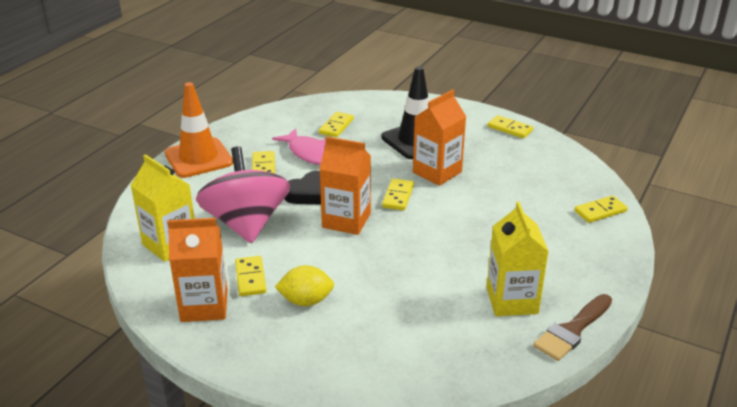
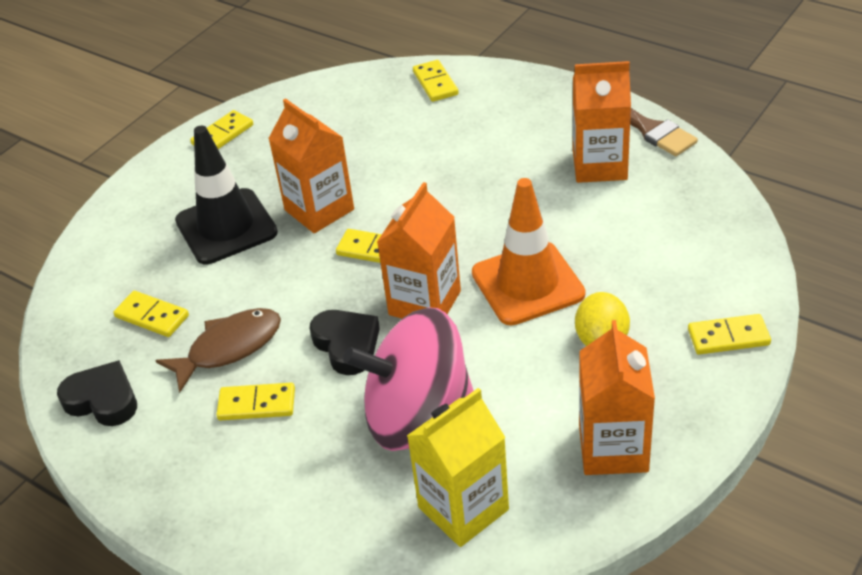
camera: 80 degrees left, 10 degrees up
orange traffic cone [165,82,233,178] -> orange traffic cone moved to [472,178,585,325]
yellow domino [235,256,266,296] -> yellow domino moved to [688,314,771,355]
pink fish [272,128,326,165] -> brown fish [155,308,281,393]
yellow carton [487,201,549,316] -> orange carton [573,61,631,183]
none -> black heart [57,360,137,426]

